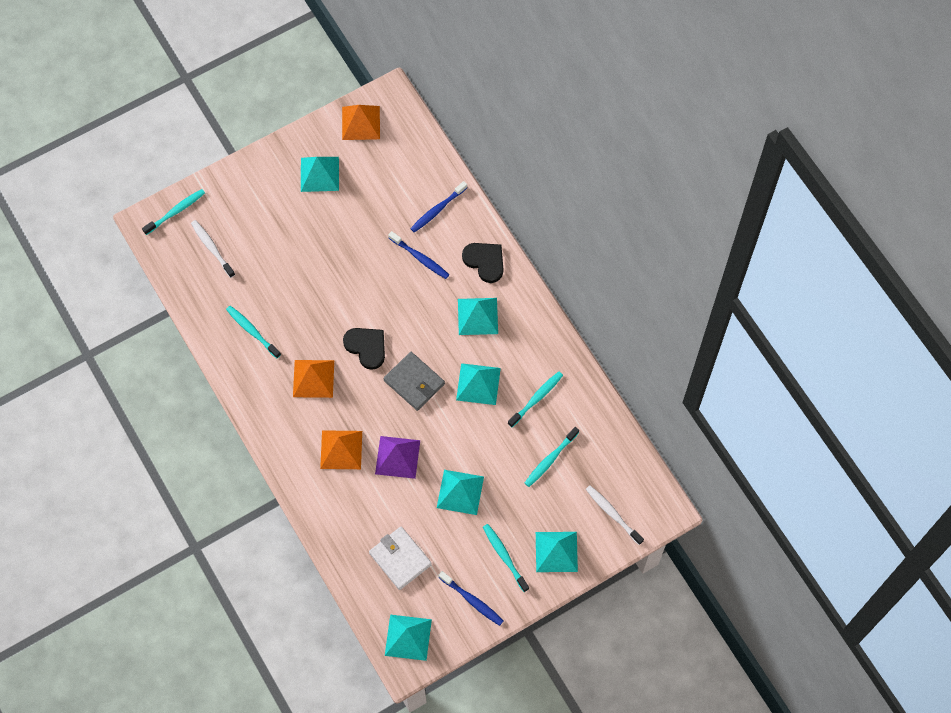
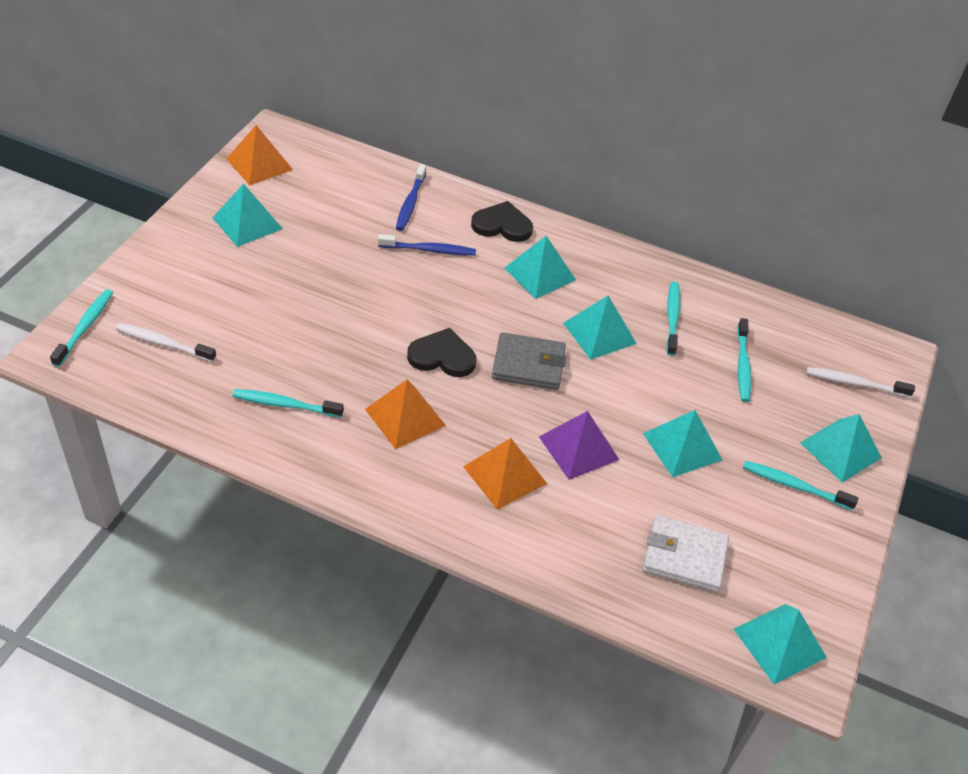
camera: 40 degrees left, 20 degrees down
blue toothbrush [438,571,503,626] -> none

